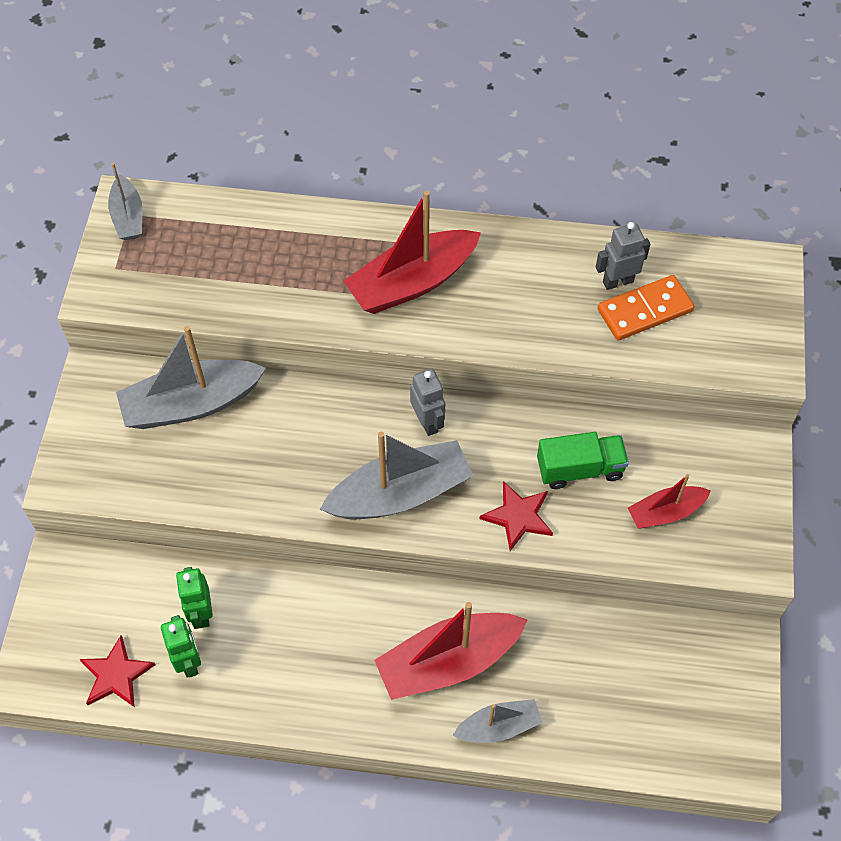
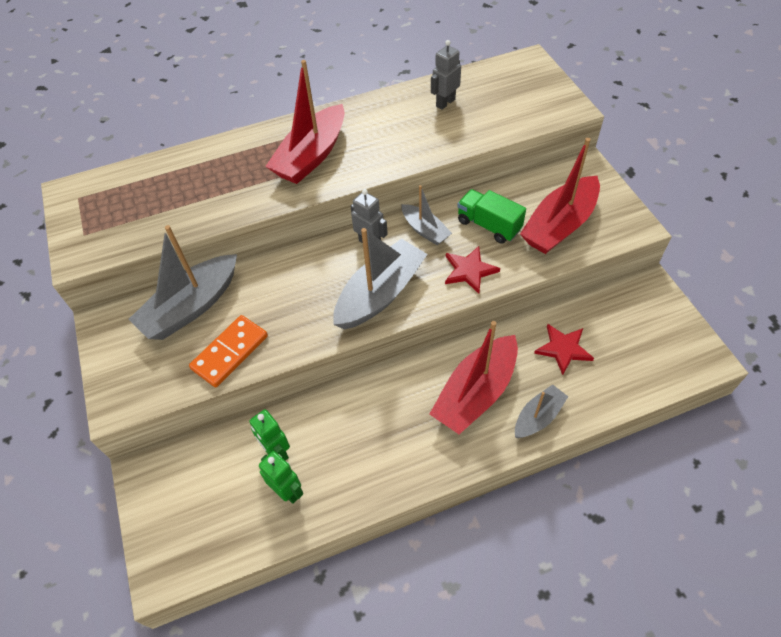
camera: 25 degrees left, 5 degrees down
red star [79,635,155,707] -> red star moved to [534,324,594,375]
grey boat [108,163,142,240] -> grey boat moved to [401,185,452,245]
green truck [537,432,629,489] -> green truck turned 105 degrees counterclockwise [457,189,526,244]
orange domino [598,275,695,341] -> orange domino moved to [189,315,268,388]
red boat [628,474,711,529] -> red boat [520,138,600,254], size x1.79

